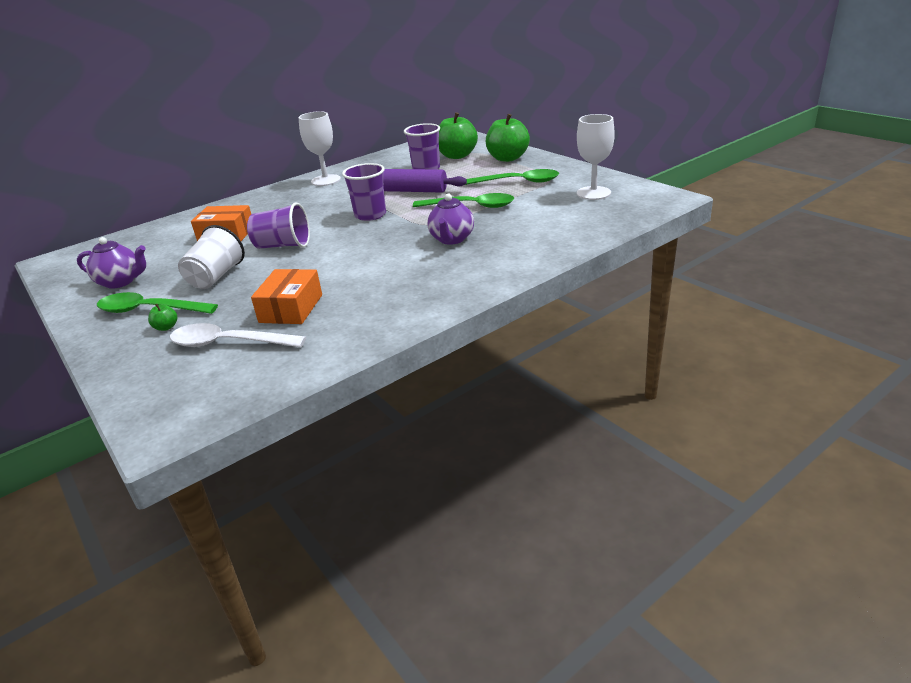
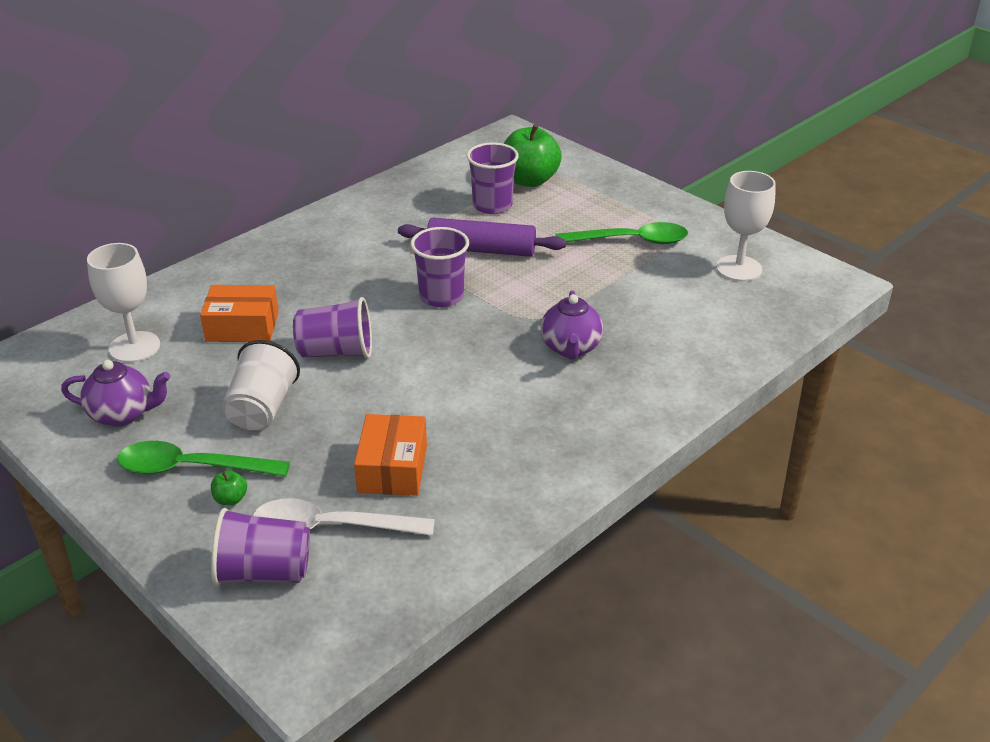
camera: 10 degrees left, 5 degrees up
white goblet [299,111,341,186] -> white goblet moved to [87,243,160,363]
green spoon [413,193,514,208] -> none
green apple [486,114,530,162] -> none
none -> purple cup [211,508,310,586]

